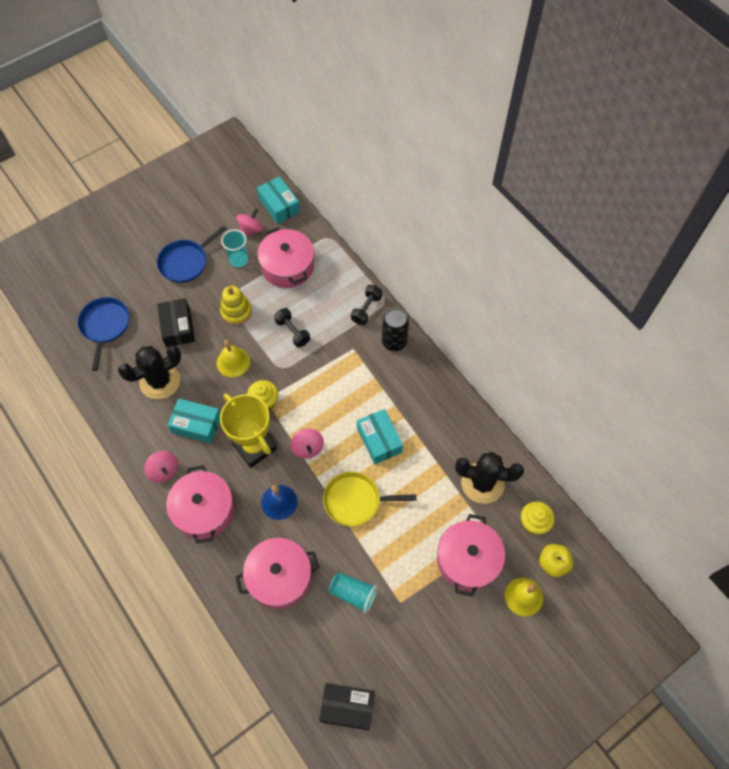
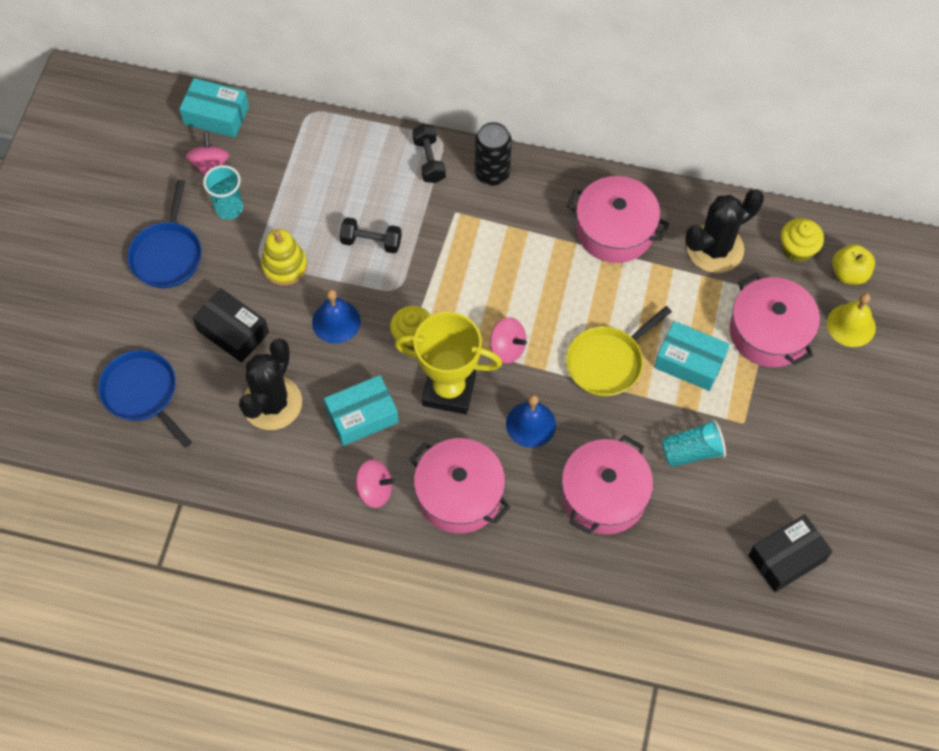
camera: 40 degrees left, 0 degrees up
yellow bell [217,340,250,377] -> blue bell [312,289,361,344]
pink pot [257,227,314,288] -> pink pot moved to [567,176,669,263]
turquoise box [357,409,403,464] -> turquoise box moved to [654,321,730,391]

